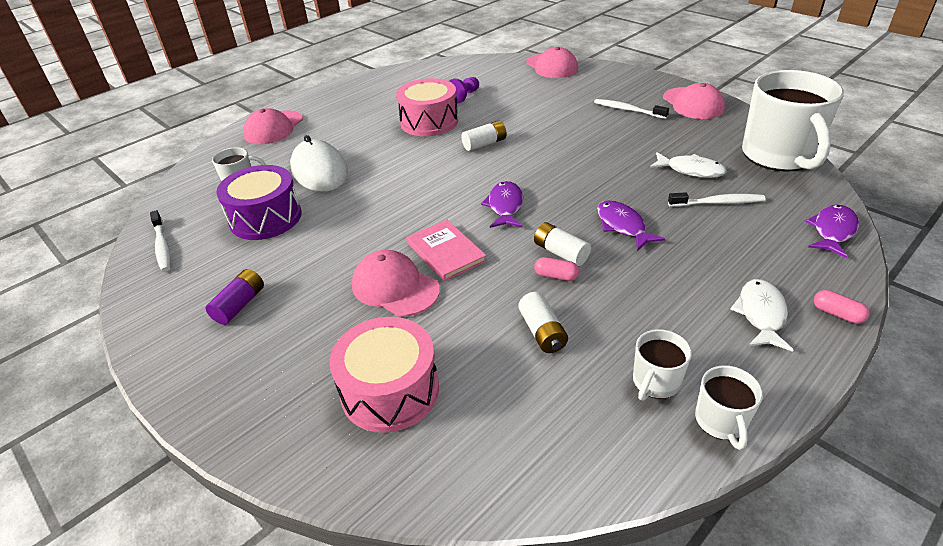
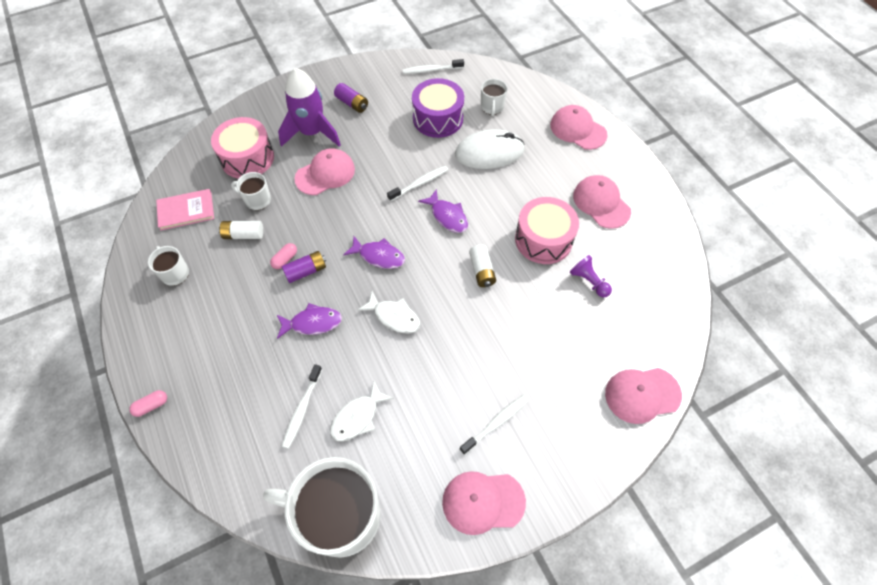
camera: 105 degrees right, 20 degrees up
pink book [406,220,487,281] -> pink book moved to [156,189,214,231]
white battery [534,222,591,266] -> purple battery [282,251,326,283]
white mug [695,365,763,450] -> white mug moved to [231,172,271,210]
white fish [730,279,793,352] -> white fish moved to [358,291,421,334]
purple fish [805,204,859,258] -> purple fish moved to [418,189,468,233]
none -> purple rocket [278,68,341,147]
none -> white toothbrush [387,166,448,201]
none -> pink cap [573,175,631,229]

